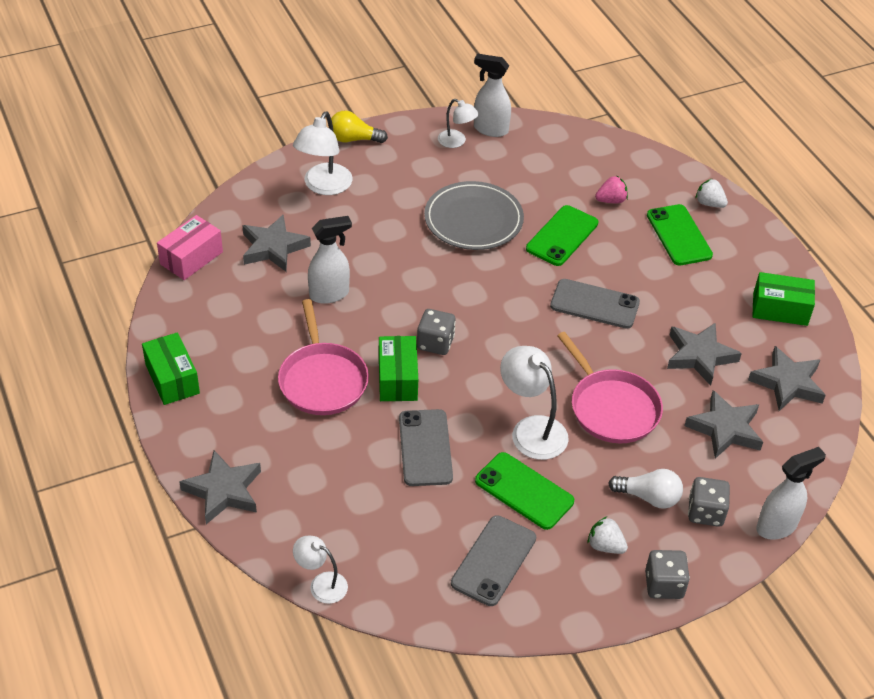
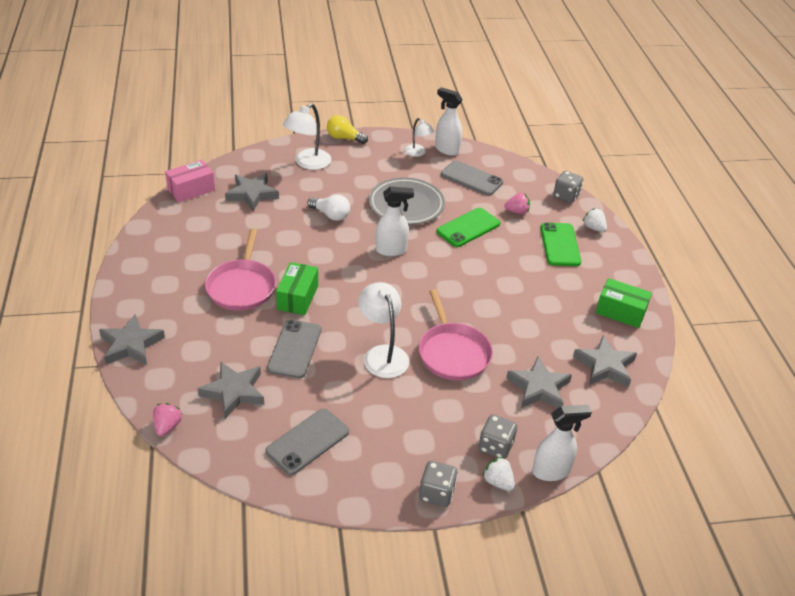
camera: 15 degrees right, 5 degrees down
green box [142,332,200,405] -> none
white lamp [293,536,348,604] -> pink strawberry [153,403,182,437]
white spray bottle [308,216,352,304] -> white spray bottle moved to [376,186,414,256]
grey dice [417,309,456,355] -> grey dice moved to [553,171,584,203]
green phone [475,452,574,530] -> none
grey phone [550,279,640,329] -> grey phone moved to [441,160,503,196]
white strawberry [588,516,628,554] -> white strawberry moved to [482,457,515,491]
white light bulb [608,469,683,509] -> white light bulb moved to [307,194,350,221]
grey star [667,323,742,386] -> grey star moved to [197,361,264,419]

